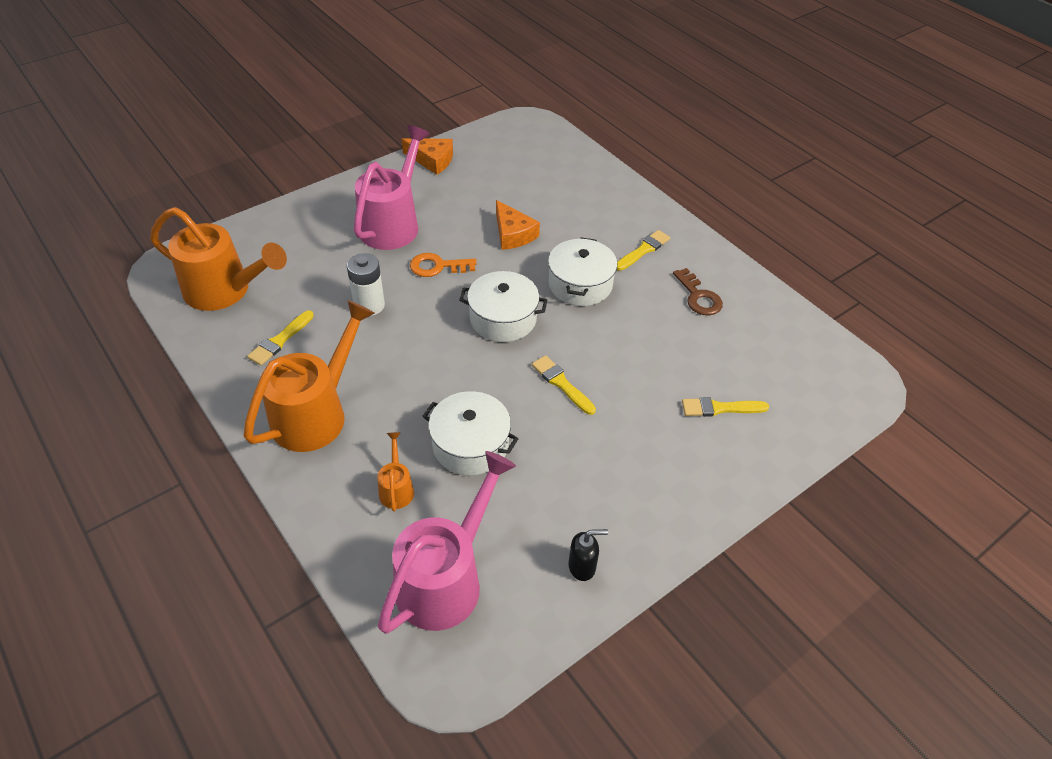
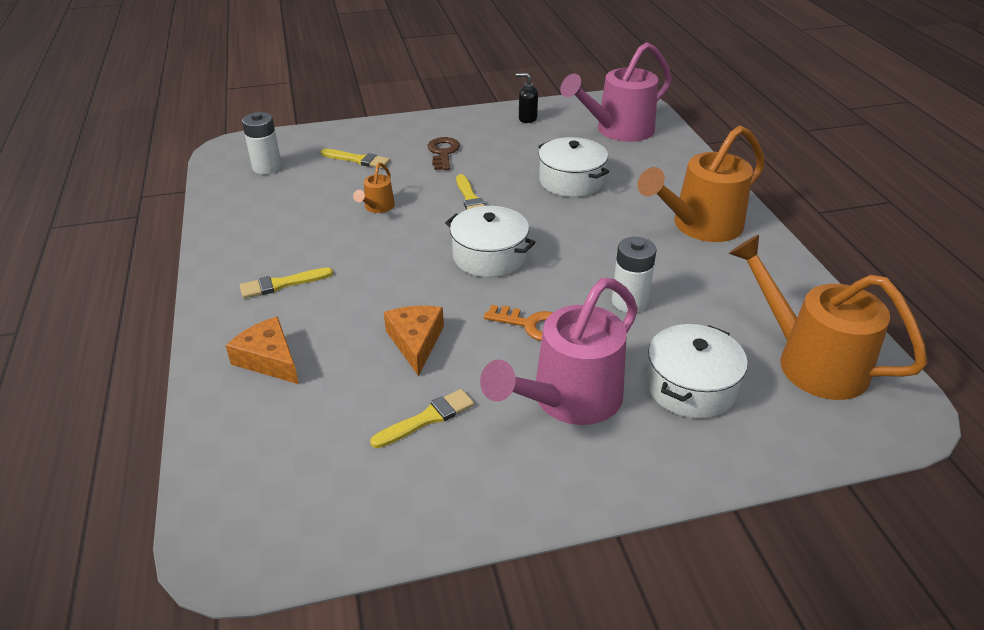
camera: 155 degrees left, 10 degrees down
yellow brush [247,310,314,366] -> yellow brush moved to [370,389,474,448]
orange watering can [377,432,414,512] -> orange watering can moved to [353,162,395,213]
orange cheese [402,138,453,175] -> orange cheese moved to [226,317,299,384]
white pot [548,237,617,306] -> white pot moved to [646,324,748,419]
brown key [673,268,723,315] -> brown key moved to [428,137,460,170]
none -> white battery [242,112,282,174]

